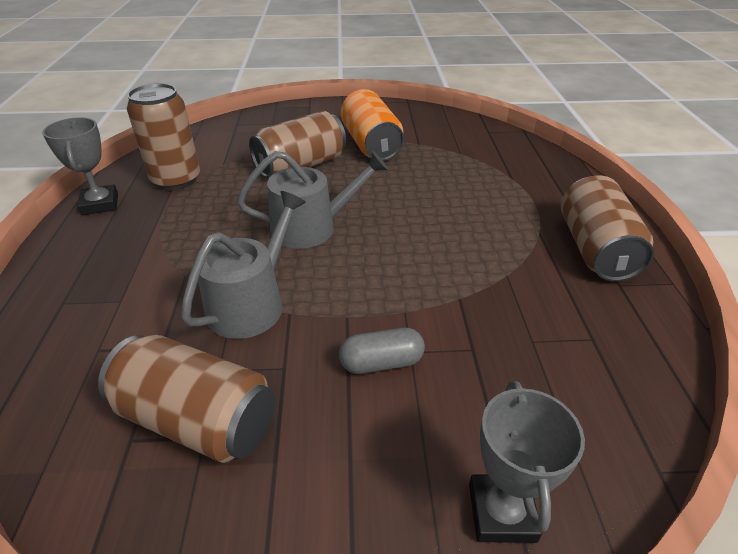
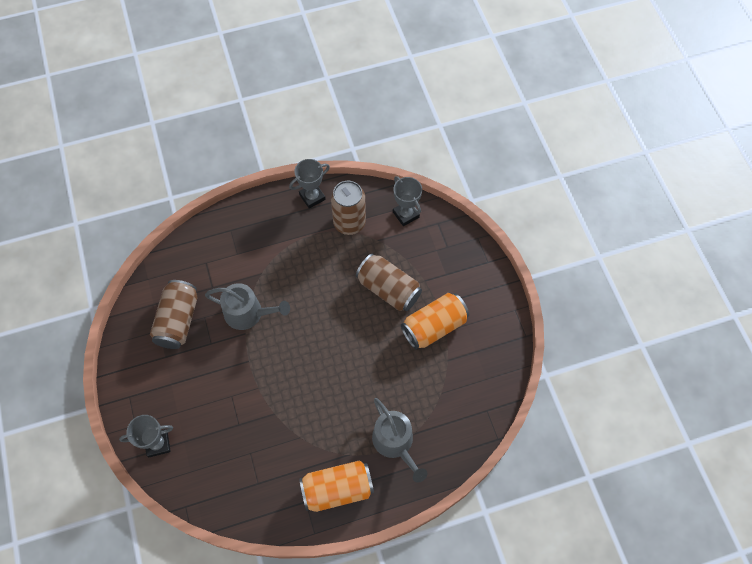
camera: 75 degrees right, 25 degrees up
grey watering can [237,151,389,249] -> grey watering can moved to [372,398,427,483]
grey capsule [339,328,425,374] -> none
brown can [561,175,654,281] -> orange can [299,460,374,512]
none -> grey trophy [393,176,422,226]

